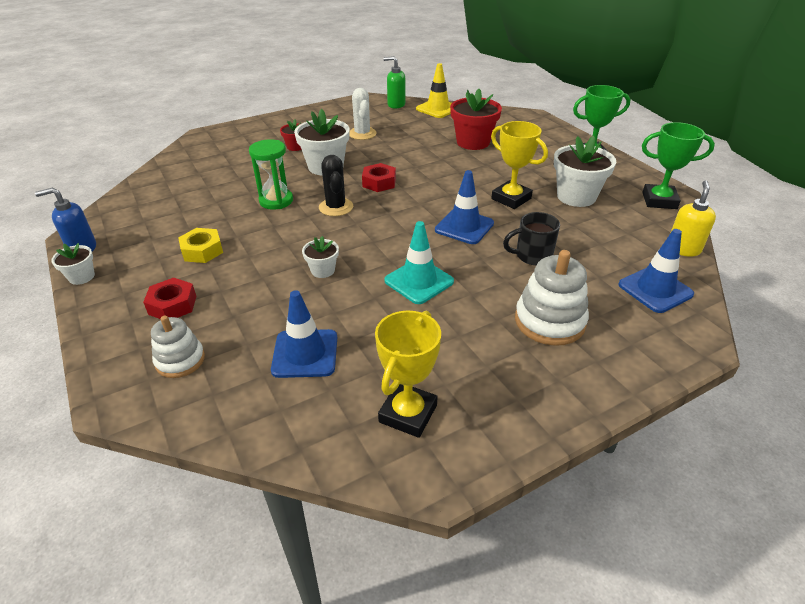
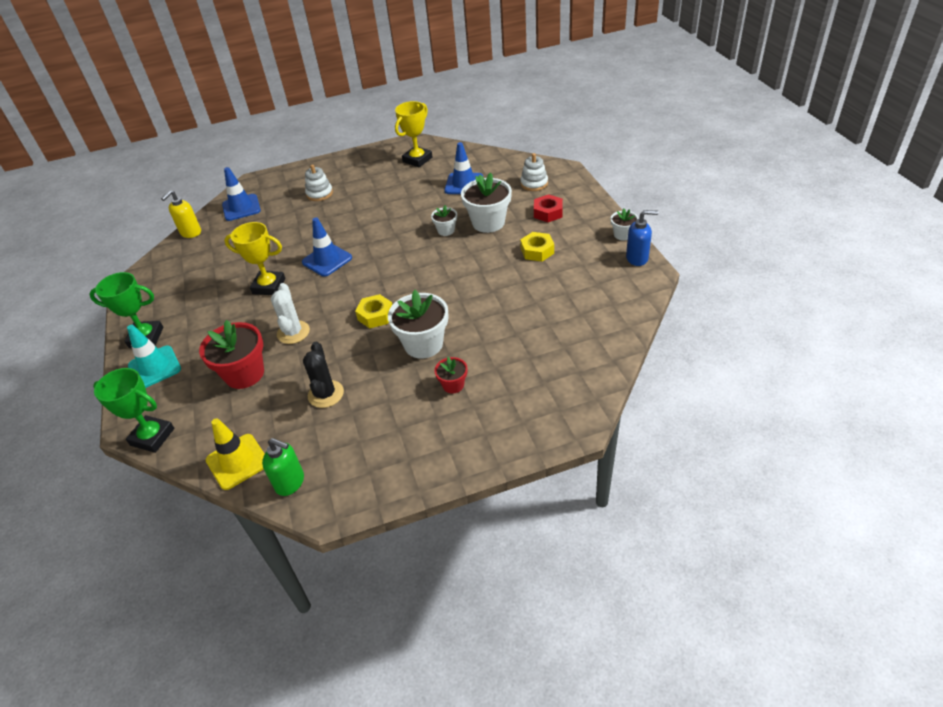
camera: 165 degrees left, 5 degrees up
green hourglass [249,139,293,210] -> none
black cactus [319,155,353,216] -> black cactus moved to [303,342,344,408]
white cactus [349,88,377,140] -> white cactus moved to [271,283,310,344]
red nut [362,163,396,192] -> yellow nut [355,294,392,329]
turquoise traffic cone [384,221,454,304] -> turquoise traffic cone moved to [127,325,181,388]
yellow trophy [491,121,548,209] -> yellow trophy turned 45 degrees counterclockwise [224,222,285,295]
black mug [503,212,560,265] -> none
white stacking toy [515,250,589,346] -> white stacking toy [305,164,333,201], size x0.64
white flower pot [554,136,616,207] -> white flower pot moved to [461,173,512,233]
green trophy [642,122,715,209] -> green trophy moved to [93,368,174,453]

